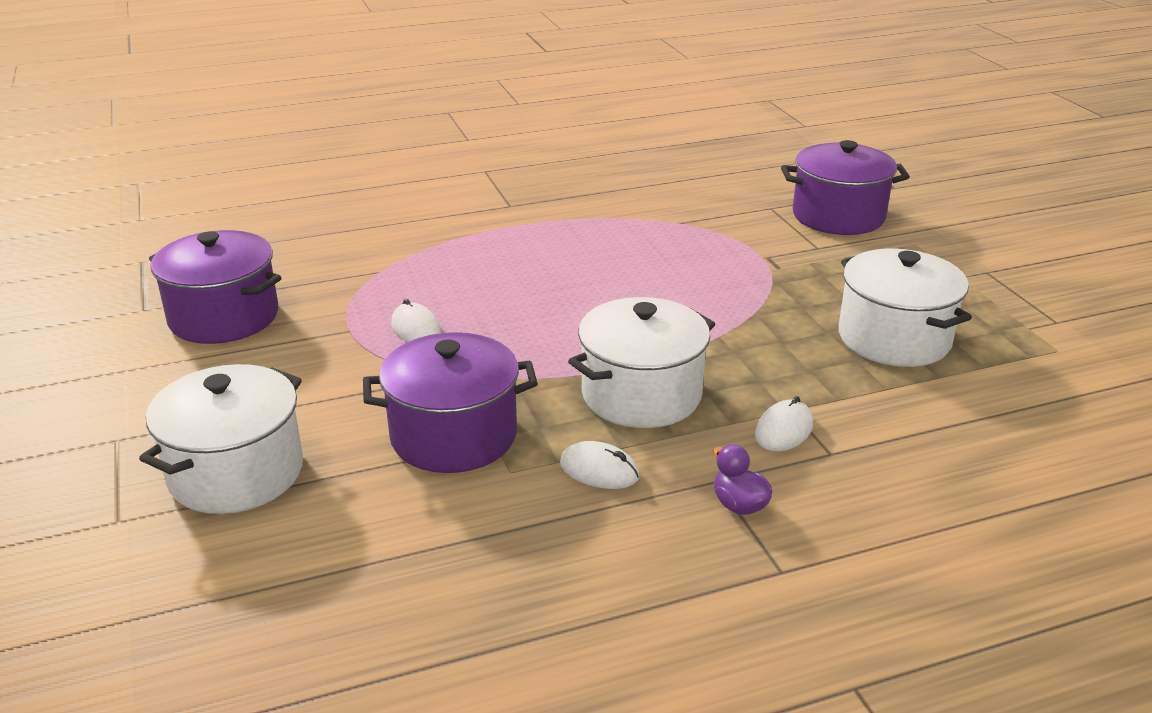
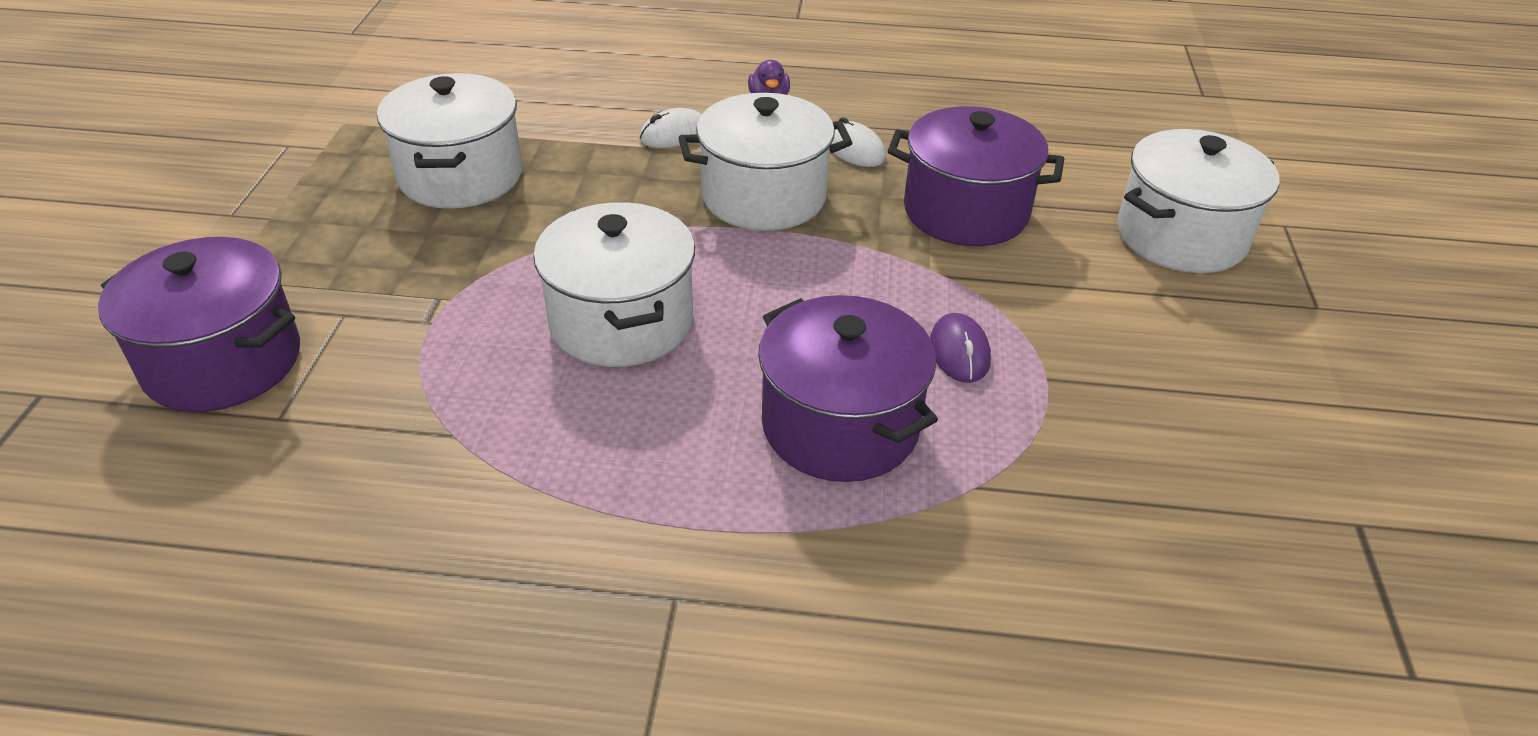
camera: 155 degrees left, 10 degrees up
purple pot [149,230,282,344] -> purple pot moved to [758,295,938,482]
white mouse [391,299,441,342] -> purple mouse [930,313,991,383]
none -> white pot [533,202,695,367]

